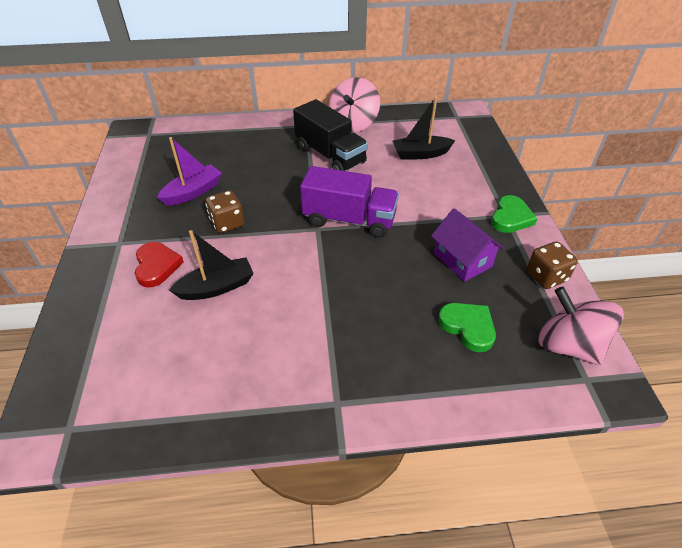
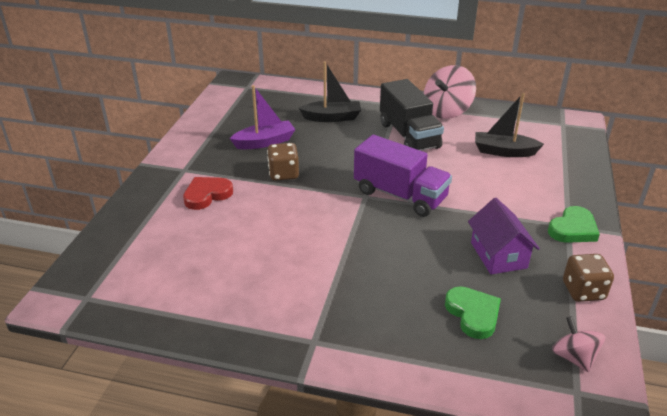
camera: 20 degrees right, 10 degrees down
red heart [135,242,184,287] -> red heart turned 135 degrees counterclockwise [183,177,233,210]
black boat [169,230,254,300] -> black boat moved to [299,62,361,122]
pink spinning top [538,287,624,365] -> pink spinning top [552,316,605,372], size x0.59

